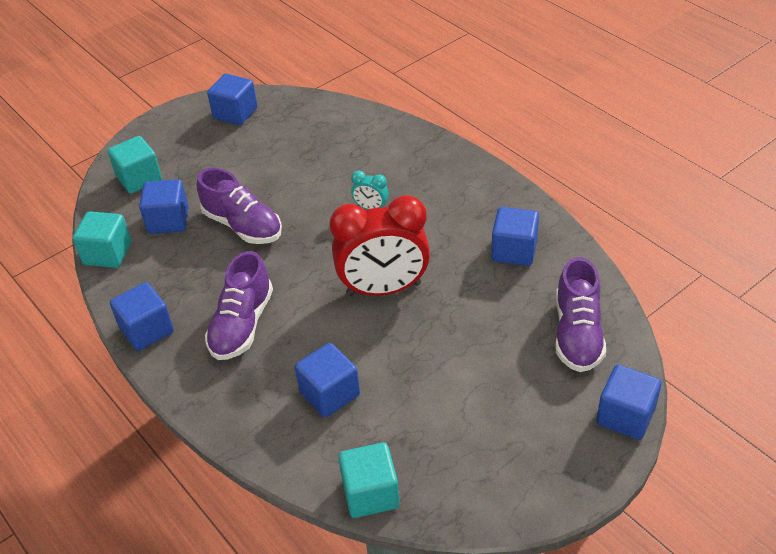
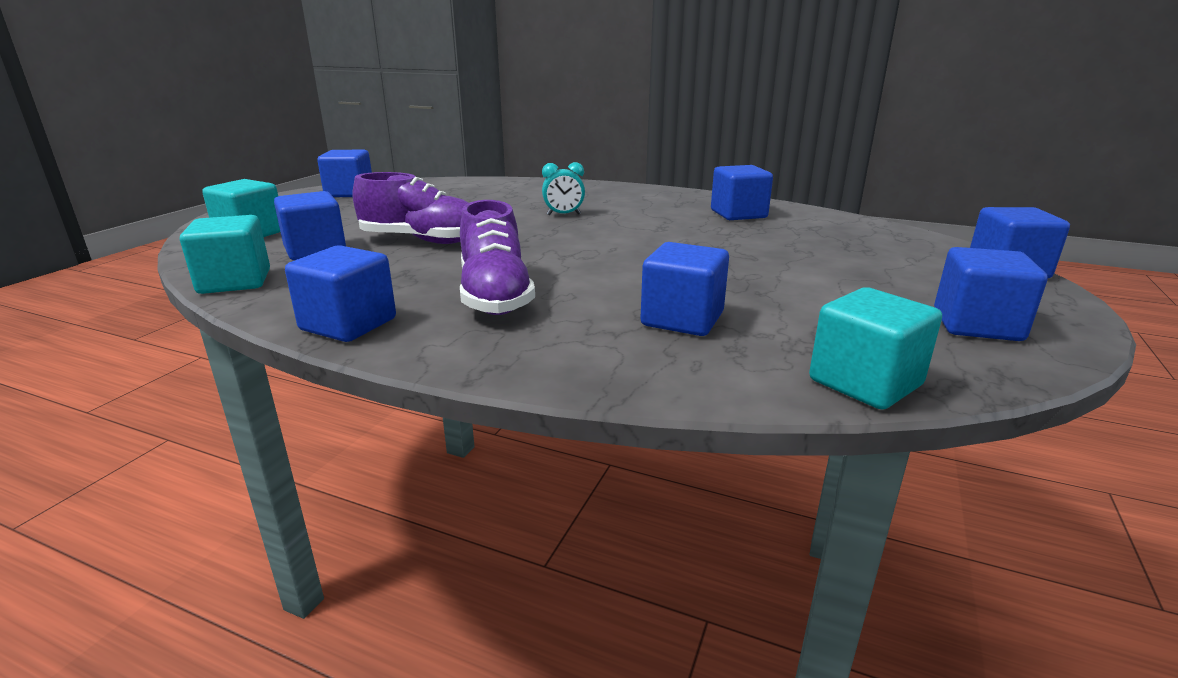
camera: 30 degrees left, 20 degrees down
red clock [330,195,430,296] -> none
purple shoe [555,257,606,372] -> none
none -> blue cube [934,247,1048,341]

